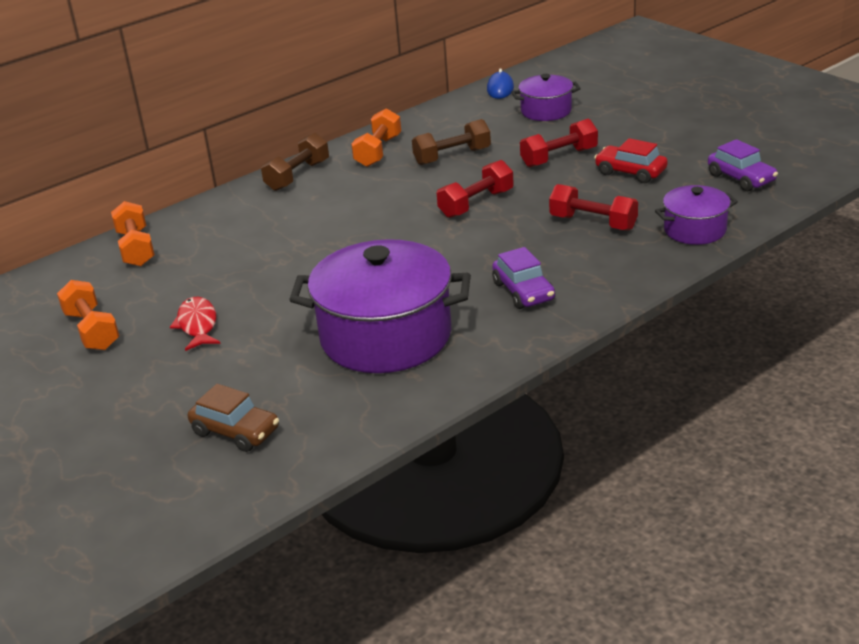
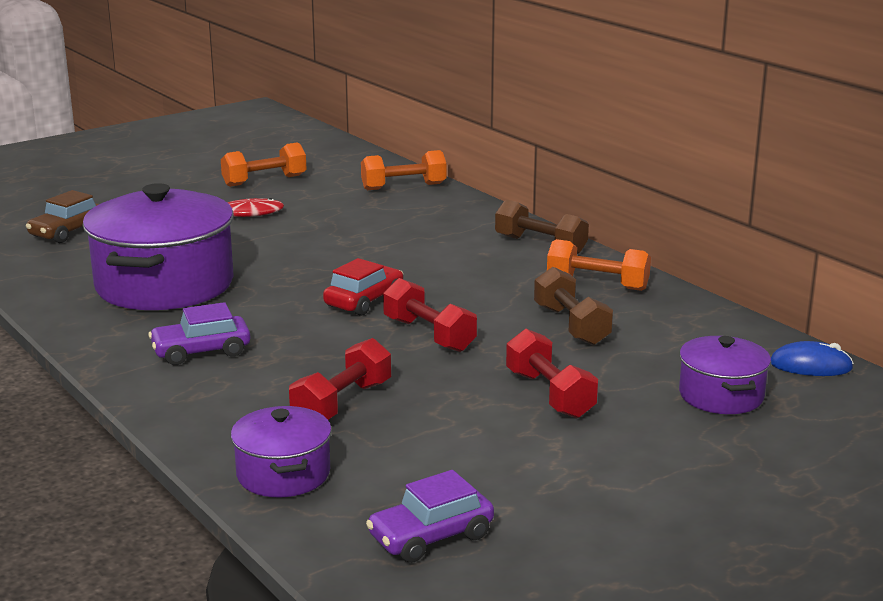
camera: 90 degrees right, 10 degrees down
red car [594,138,668,183] -> red car moved to [323,258,403,316]

